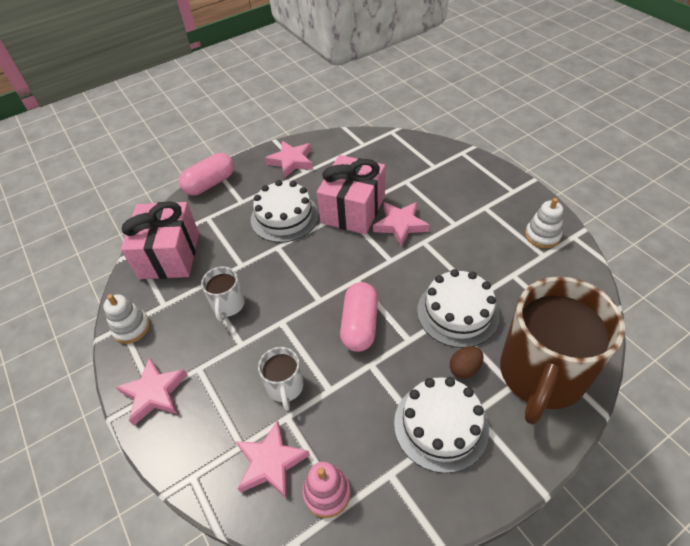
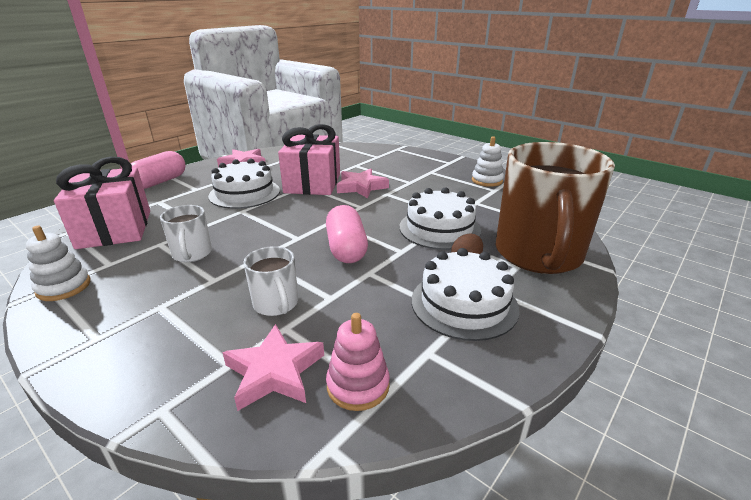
camera: 20 degrees left, 20 degrees down
pink star [116,357,187,426] -> none

